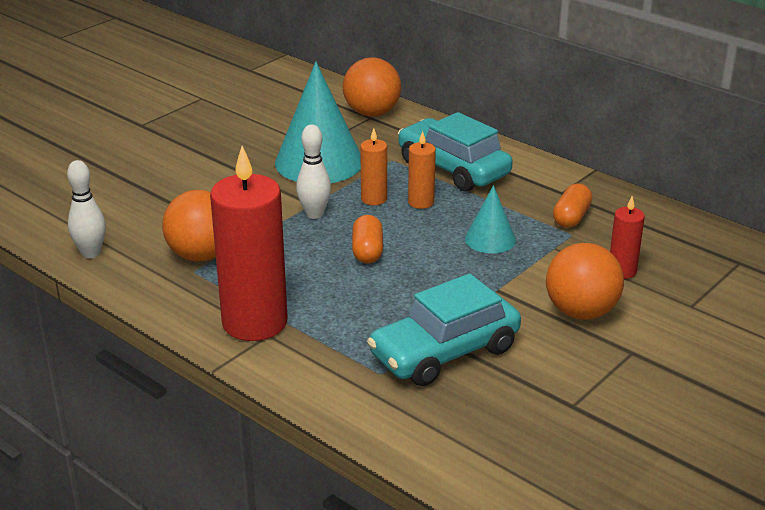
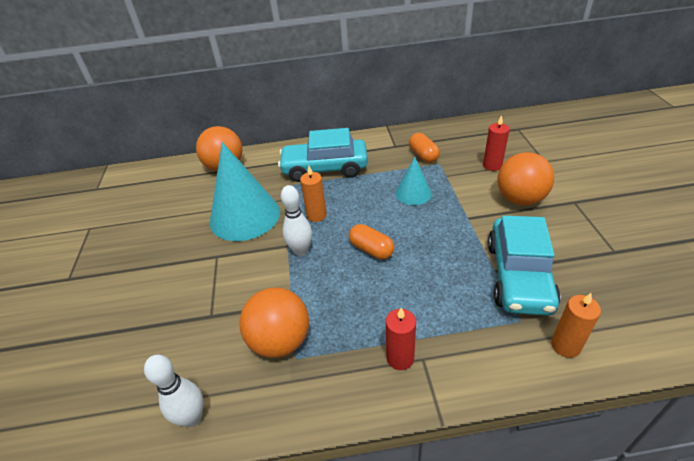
camera: 45 degrees left, 10 degrees up
red candle [210,146,288,341] -> red candle [386,308,416,370], size x0.47
orange candle [408,131,436,209] -> orange candle moved to [551,293,601,358]

